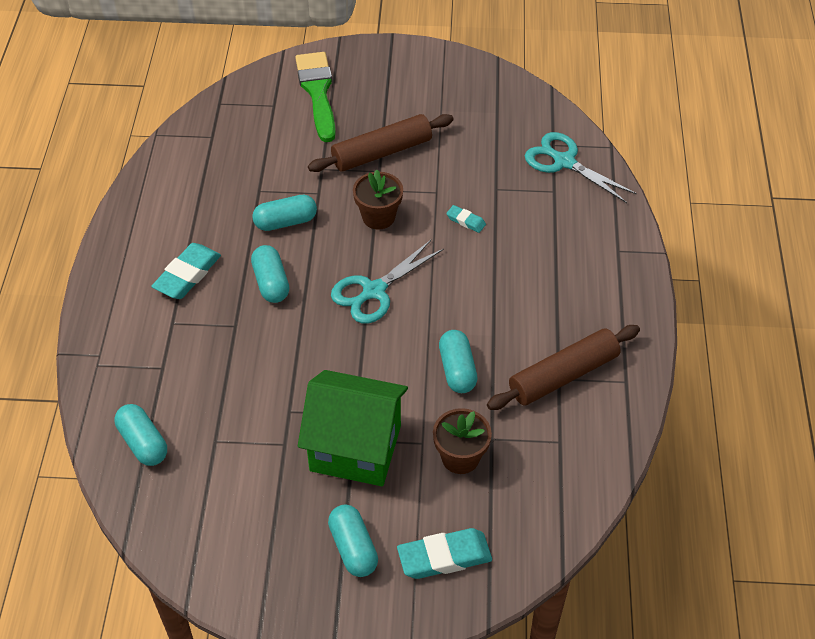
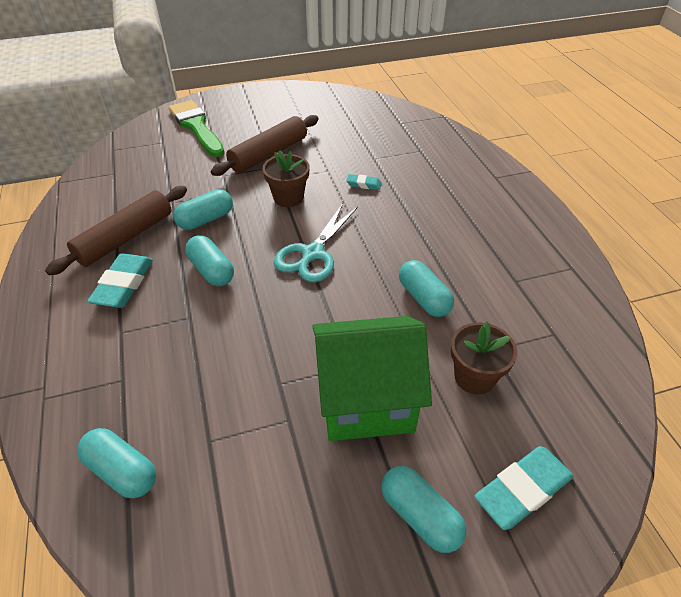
camera: 20 degrees left, 5 degrees down
brown rolling pin [487,325,640,410] -> brown rolling pin moved to [45,186,187,275]
turquoise scissors [525,132,637,203] -> none

